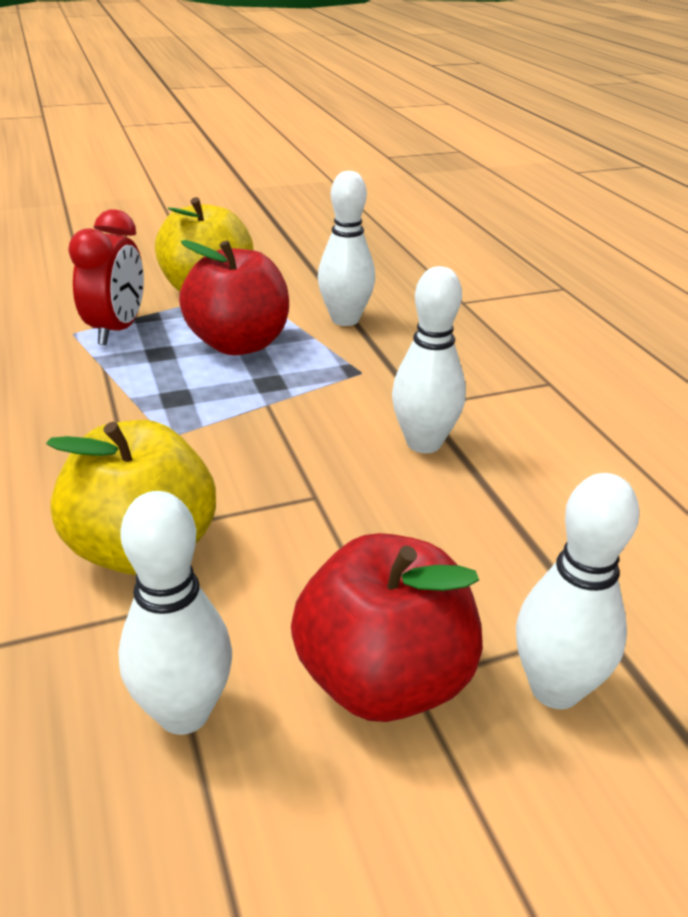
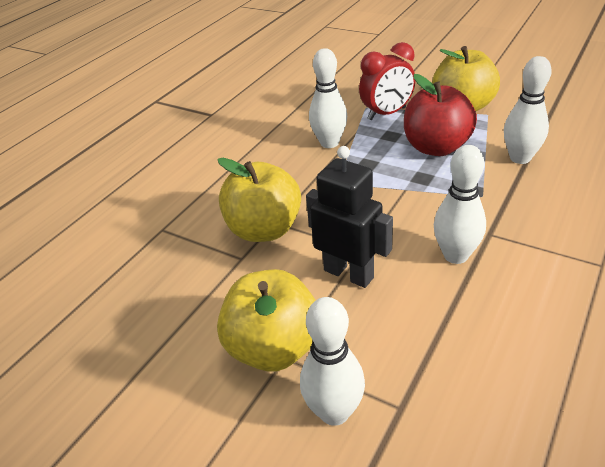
camera: 55 degrees right, 5 degrees up
white bowling pin [118,491,232,735] -> white bowling pin moved to [309,48,347,148]
red apple [291,533,483,722] -> yellow apple [217,269,316,372]
none -> black robot [306,146,393,288]

